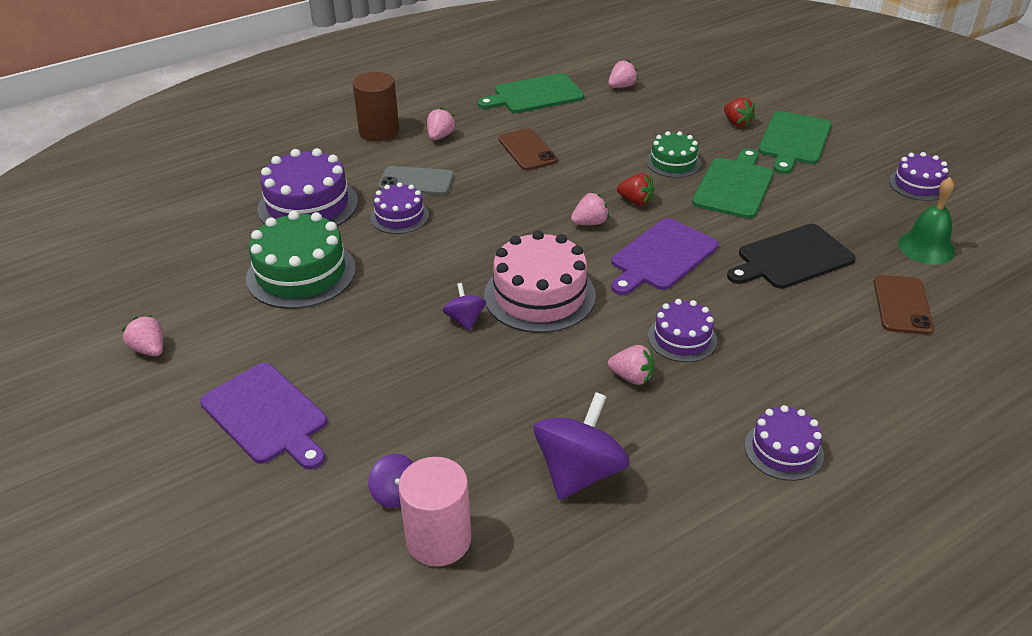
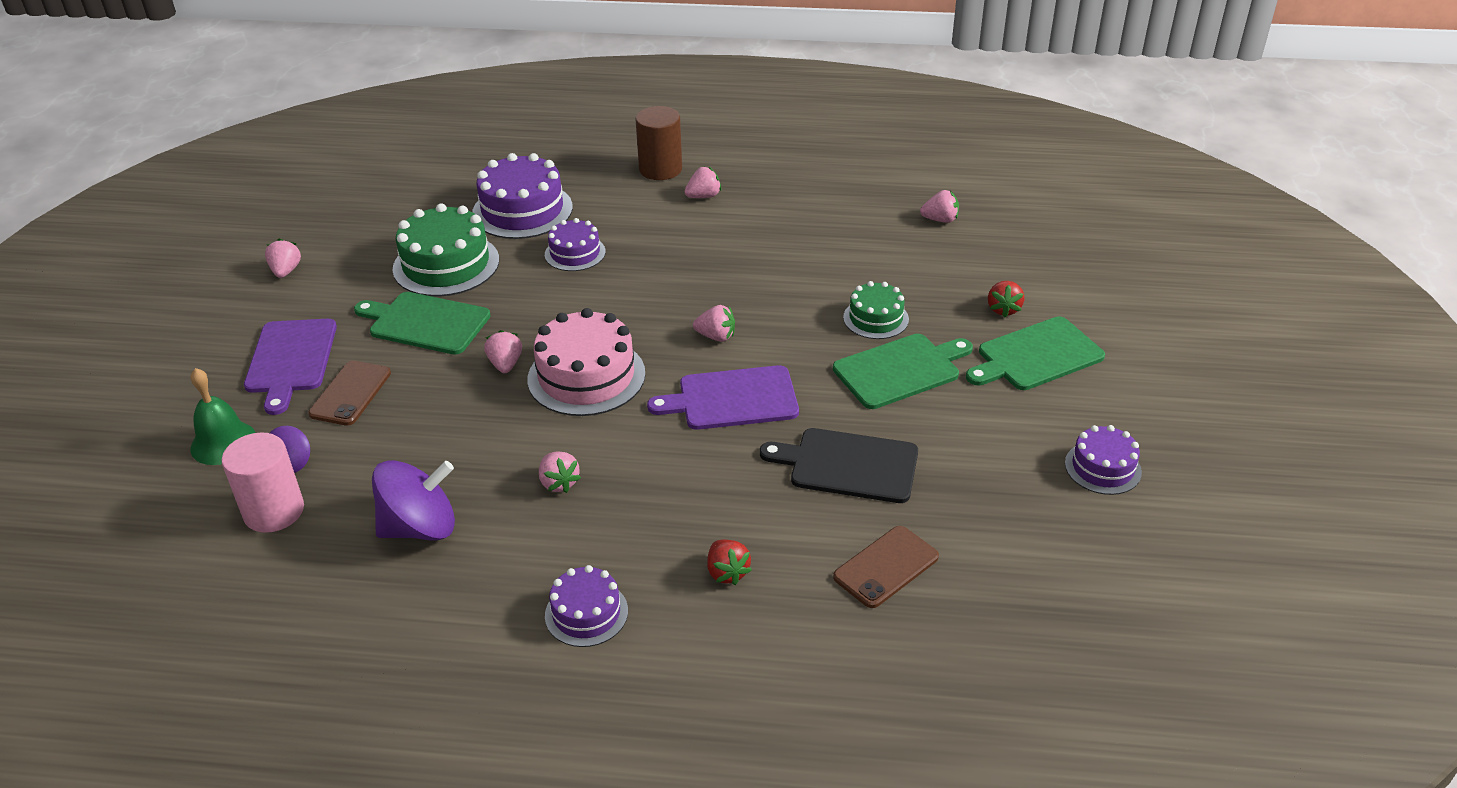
camera: 40 degrees right, 0 degrees up
grey phone [378,166,454,195] -> none
purple spinning top [443,283,486,331] -> pink strawberry [484,330,522,373]
green cutting board [478,73,584,113] -> green cutting board moved to [354,292,491,355]
brown phone [499,128,558,170] -> brown phone moved to [308,360,391,426]
red strawberry [617,173,654,206] -> red strawberry moved to [707,539,752,585]
purple cake [648,299,717,362] -> none
green bell [898,177,955,265] -> green bell moved to [191,368,255,465]

